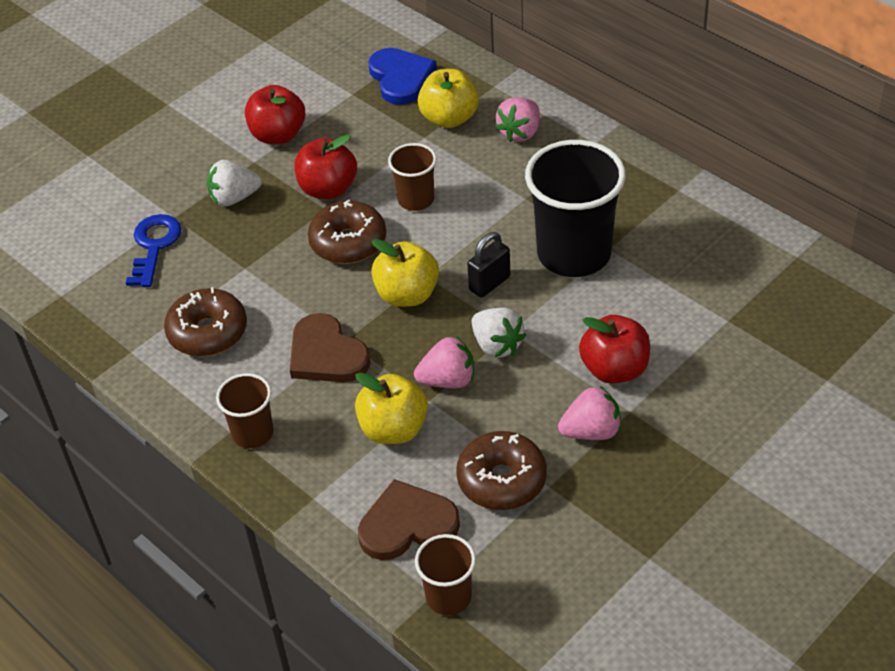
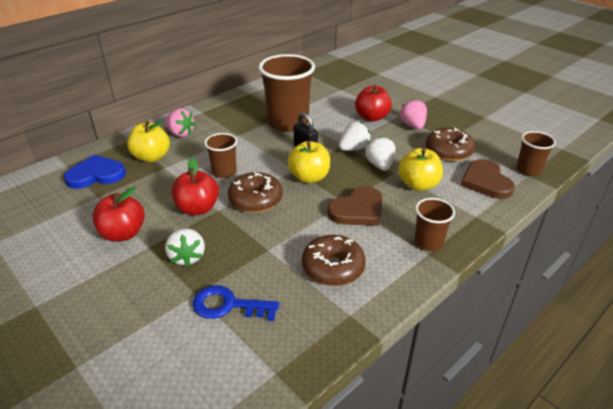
camera: 90 degrees left, 10 degrees down
pink strawberry [414,336,474,388] -> white strawberry [365,136,395,171]
black cup [525,140,626,277] -> brown cup [258,54,315,132]

